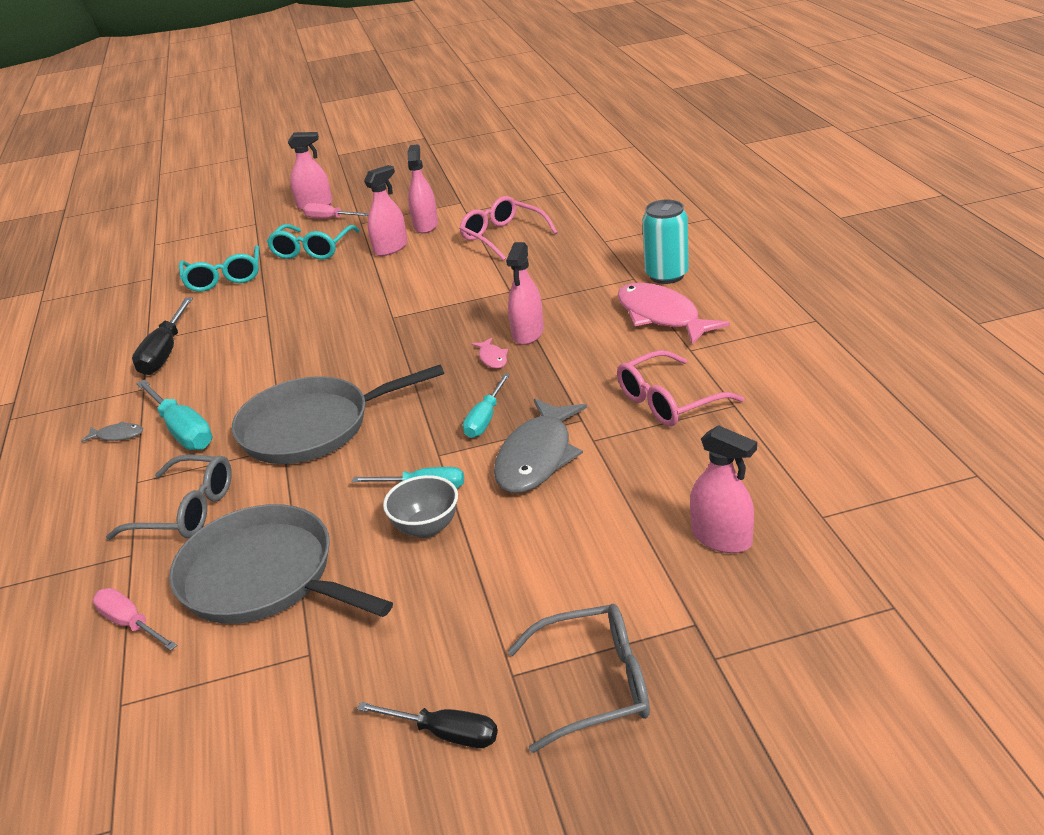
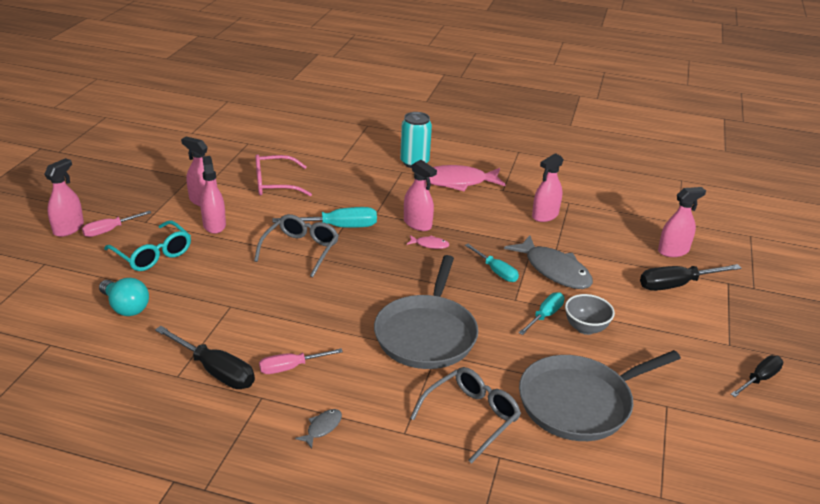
camera: 65 degrees left, 0 degrees up
pink screwdriver [93,588,178,651] -> pink screwdriver moved to [259,348,343,374]
turquoise screwdriver [136,380,213,450] -> turquoise screwdriver moved to [273,207,377,228]
turquoise glasses [179,245,259,292] -> turquoise light bulb [99,278,149,316]
grey glasses [508,604,650,753] -> grey glasses moved to [254,214,339,277]
pink glasses [617,350,744,426] -> pink spray bottle [532,153,564,222]
none -> black screwdriver [640,264,742,291]

